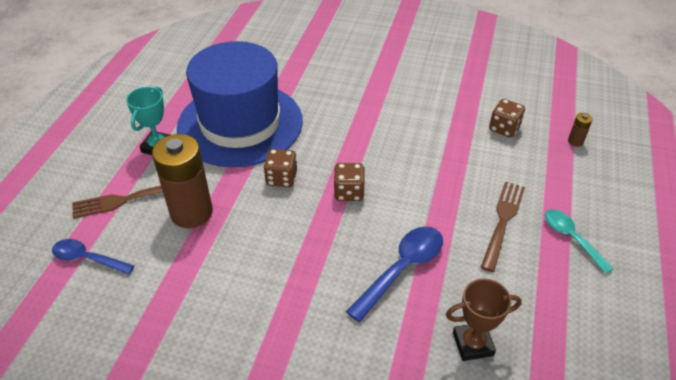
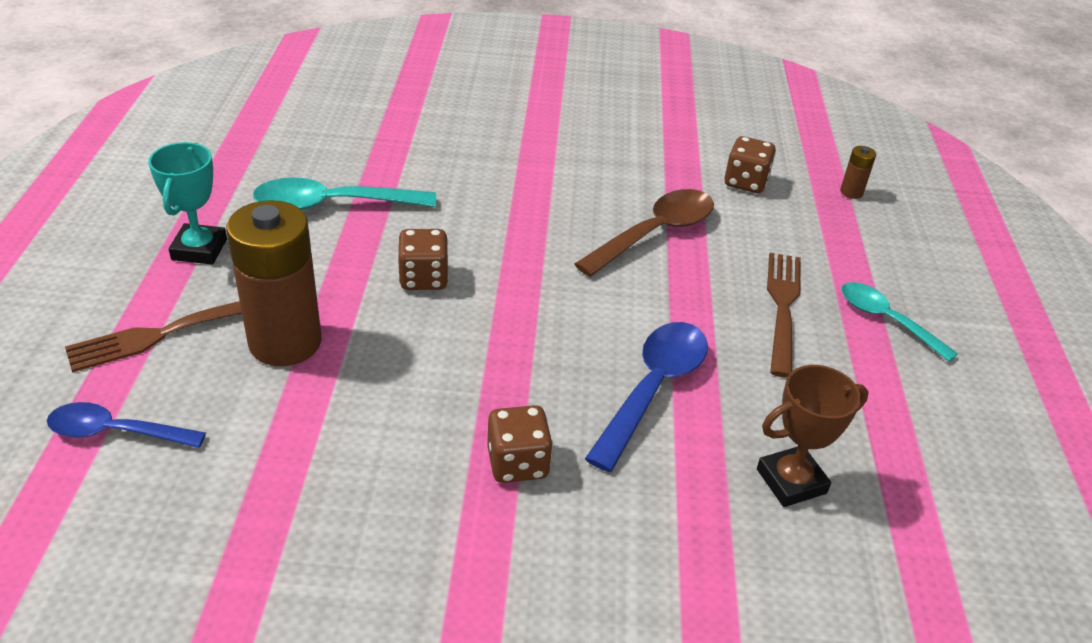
camera: 15 degrees left, 5 degrees down
blue hat [177,41,303,167] -> turquoise spoon [253,178,436,210]
brown dice [334,163,365,201] -> brown dice moved to [487,405,553,483]
none -> brown spoon [575,189,714,277]

